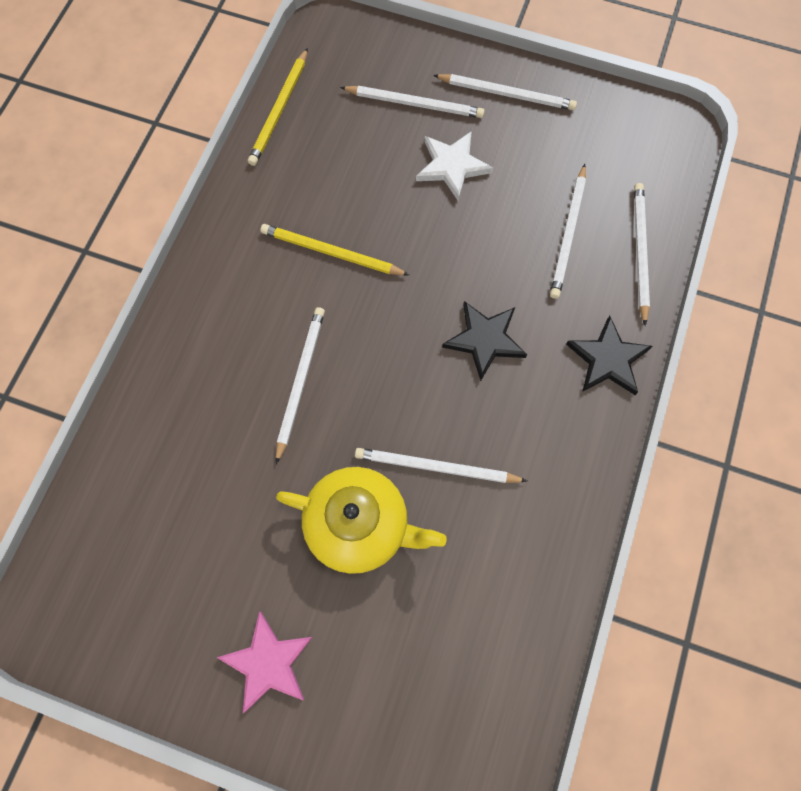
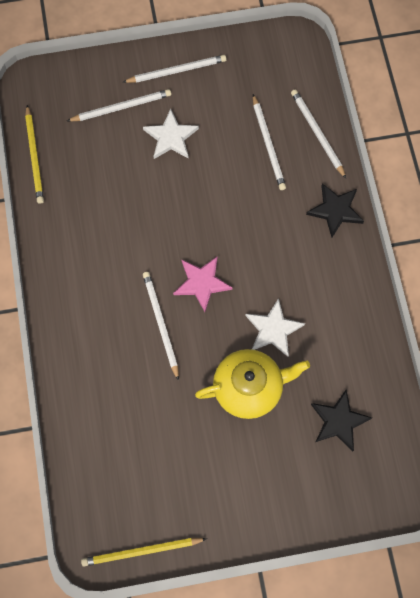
camera: 30 degrees left, 0 degrees up
pink star [216,611,313,713] -> pink star moved to [173,256,232,312]
yellow pencil [260,224,409,275] -> yellow pencil moved to [81,538,207,567]
white pencil [355,448,527,483] -> white star [246,298,305,357]
black star [442,301,527,381] -> black star moved to [311,390,372,451]

